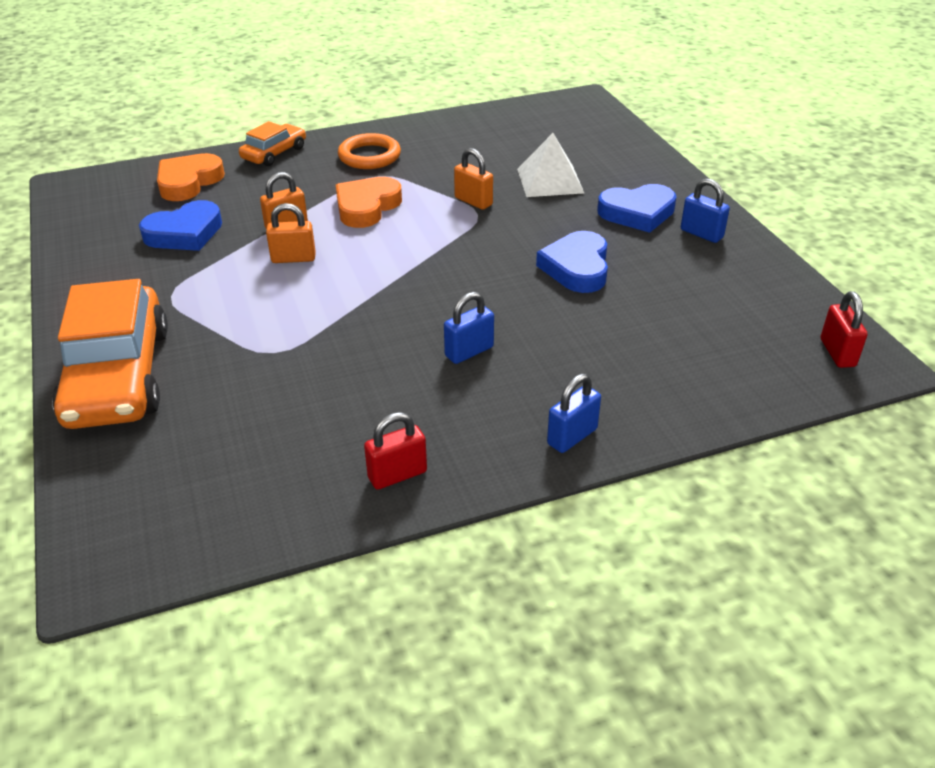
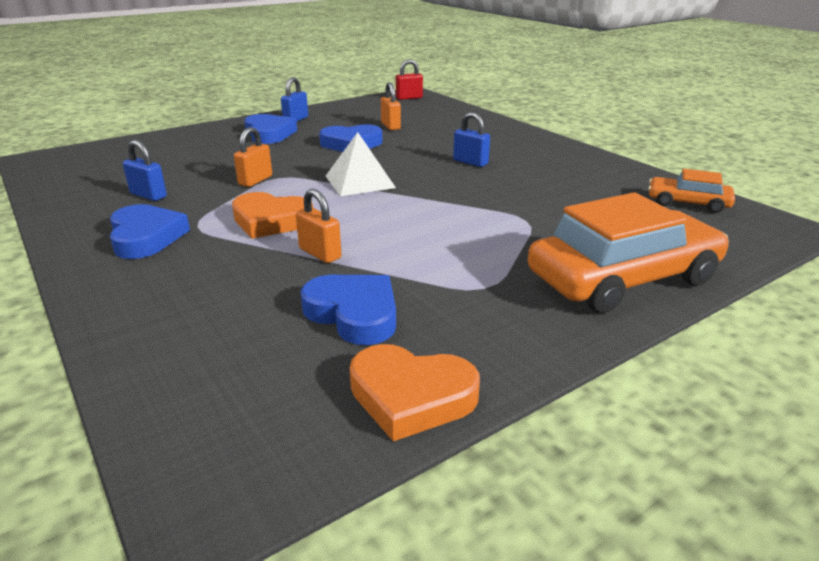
camera: 105 degrees left, 10 degrees down
orange heart [157,153,225,201] -> orange heart moved to [350,344,480,441]
orange car [239,121,306,166] -> orange car moved to [648,169,735,213]
orange padlock [266,203,316,263] -> orange padlock moved to [381,82,401,130]
orange ring [338,133,401,169] -> blue heart [110,204,190,259]
red padlock [364,412,427,490] -> none
white pyramid [517,133,584,197] -> white pyramid moved to [326,132,396,196]
blue padlock [547,374,601,453] -> blue padlock moved to [123,140,167,201]

